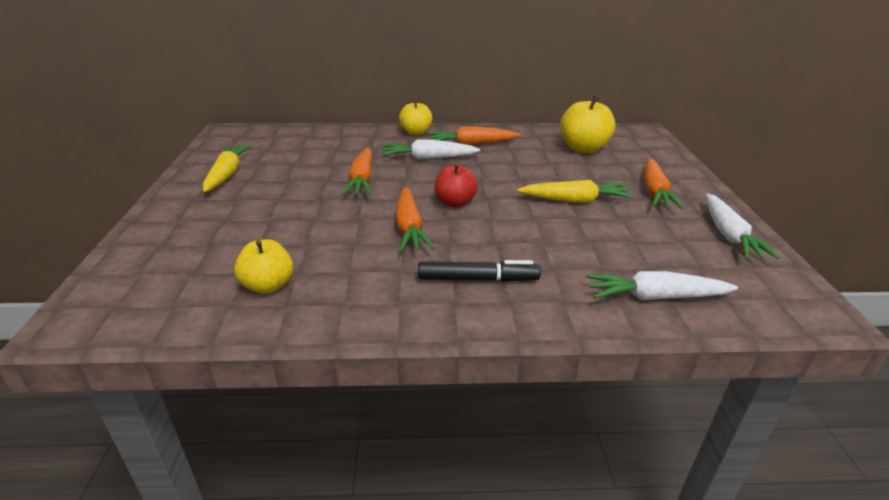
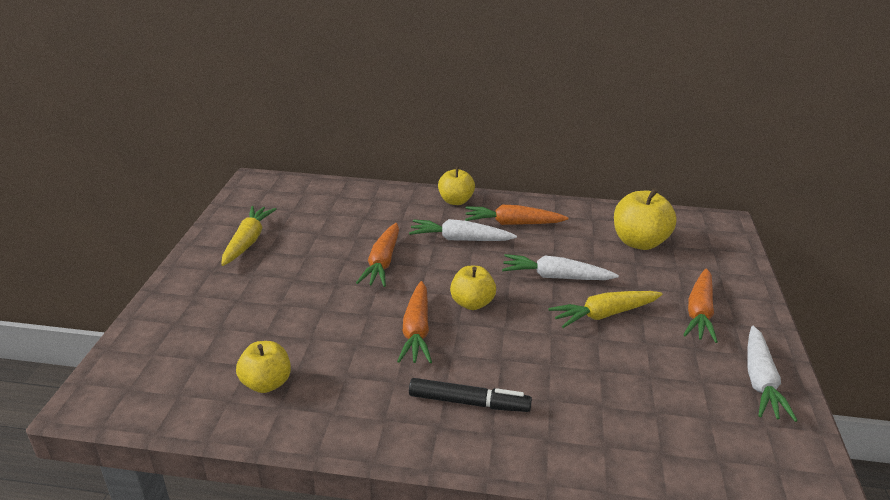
camera: 10 degrees right, 0 degrees up
red apple [434,163,478,207] -> yellow apple [450,266,496,310]
yellow carrot [517,180,634,203] -> yellow carrot turned 150 degrees clockwise [548,291,663,328]
white carrot [586,271,738,300] -> white carrot moved to [502,254,619,280]

